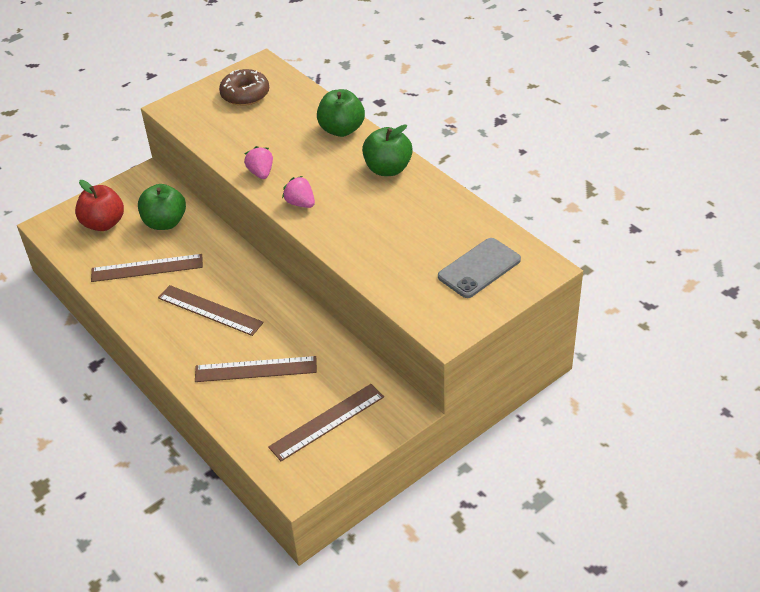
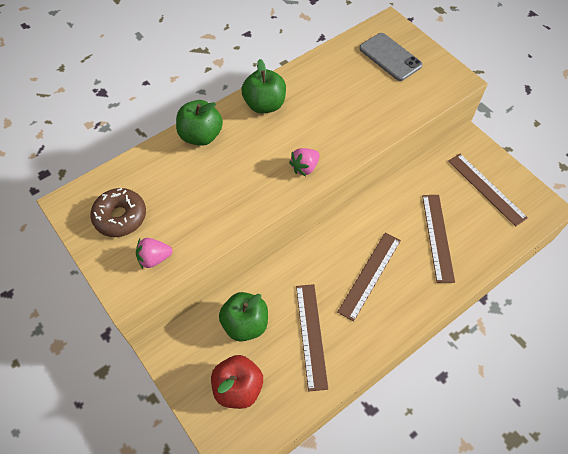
camera: 90 degrees left, 15 degrees up
pink strawberry [244,146,273,179] -> pink strawberry moved to [136,238,173,269]

